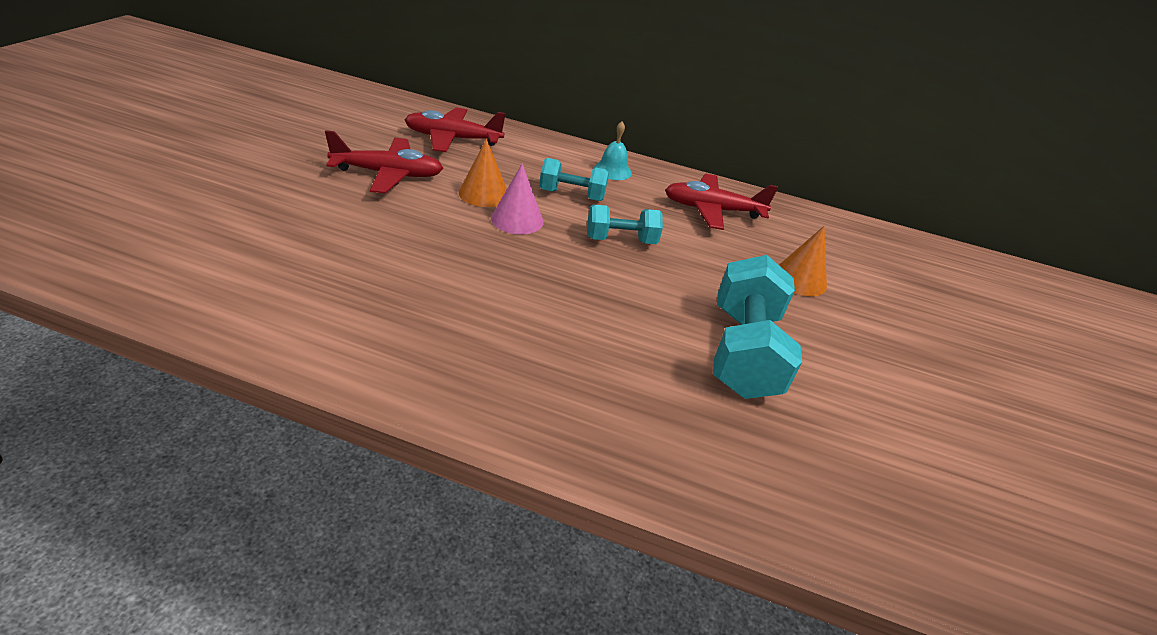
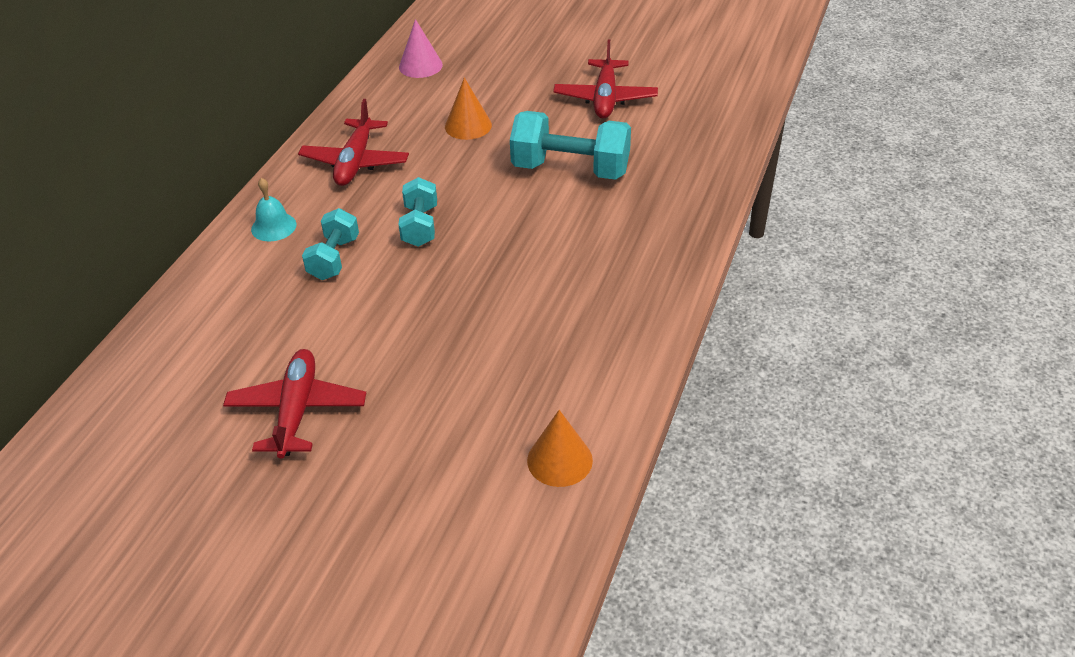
camera: 80 degrees left, 5 degrees up
red plane [405,108,505,152] -> red plane moved to [553,39,658,118]
orange cone [459,139,507,207] -> orange cone moved to [527,410,593,487]
pink cone [491,164,544,234] -> pink cone moved to [399,19,443,78]

